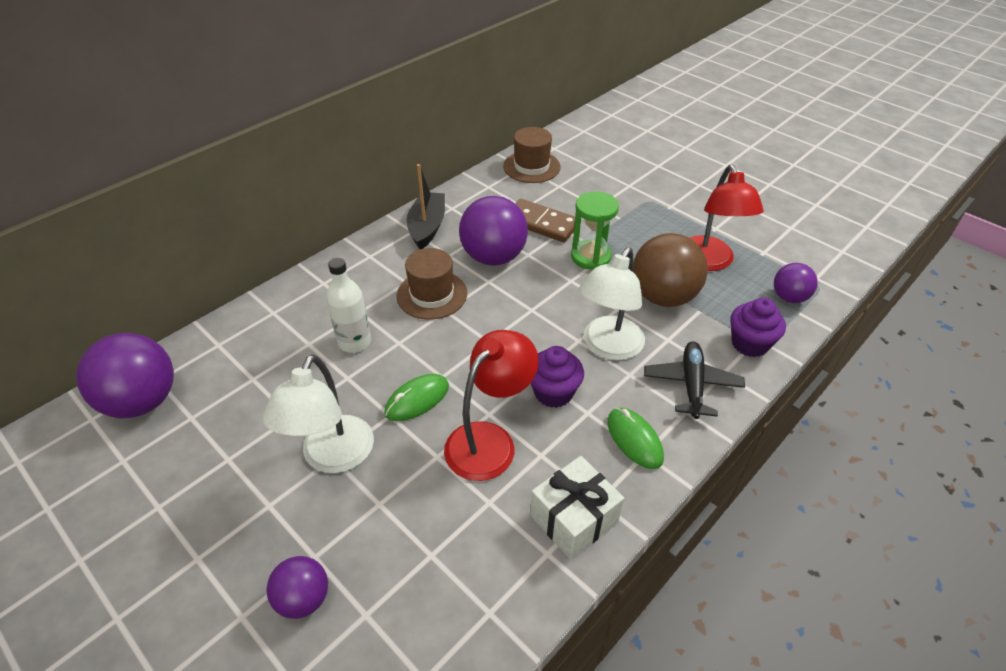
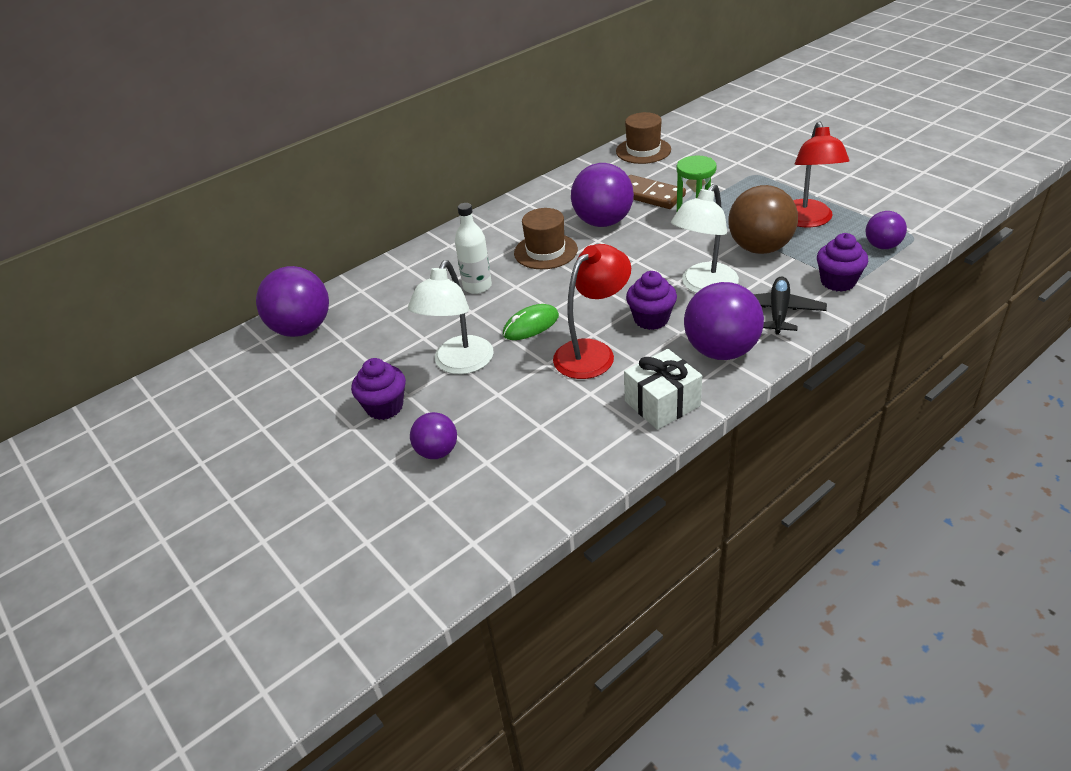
camera: 10 degrees right, 5 degrees down
black boat [406,164,445,249] -> none
green mouse [607,408,664,469] -> purple ball [684,282,764,360]
none -> purple cupcake [351,358,406,420]

